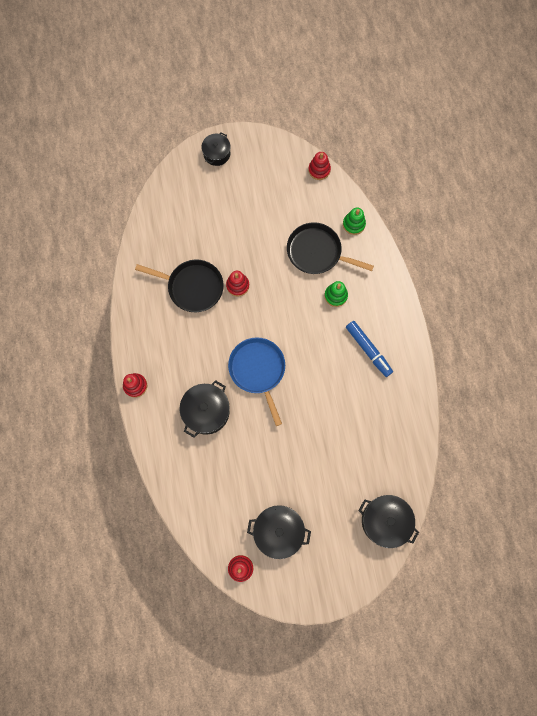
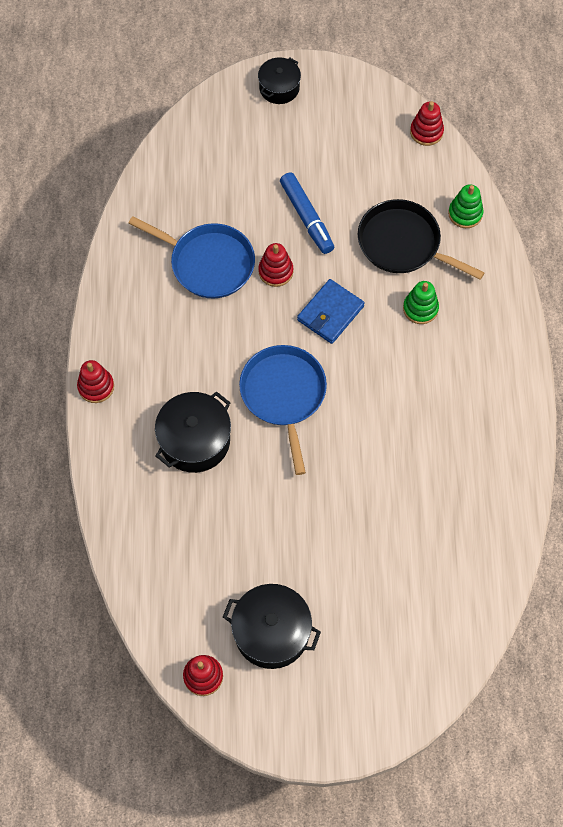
camera: 10 degrees right, 10 degrees down
black pan [135,259,224,312] -> blue pan [128,216,255,299]
blue marker [346,321,393,377] -> blue marker moved to [280,173,334,254]
black pot [358,495,419,548] -> none
none -> blue wallet [297,279,365,344]

